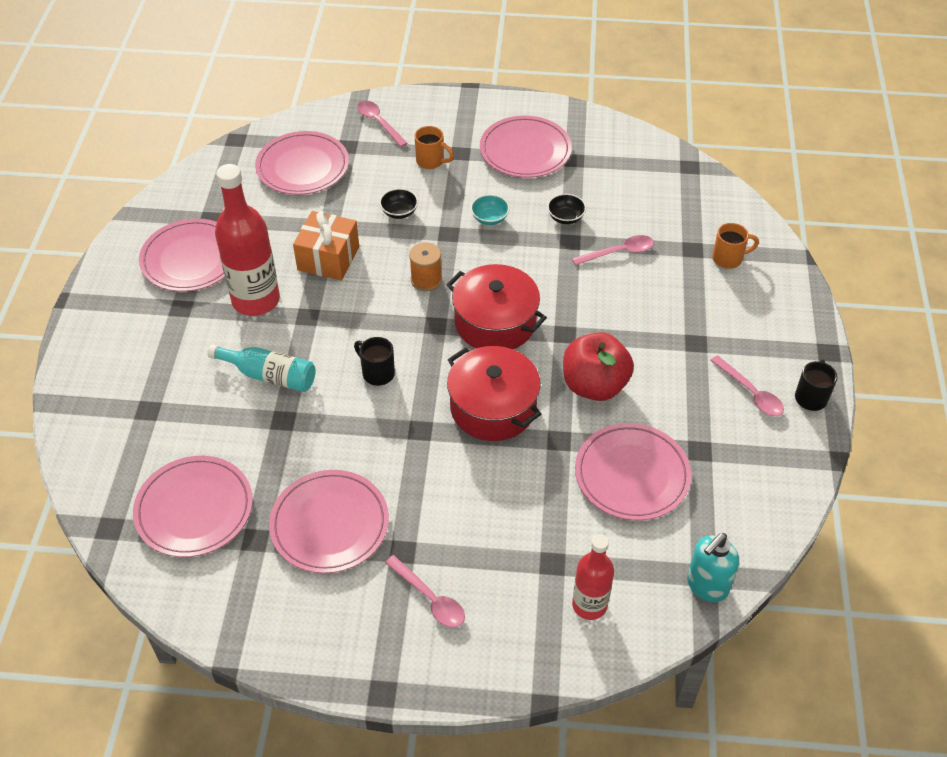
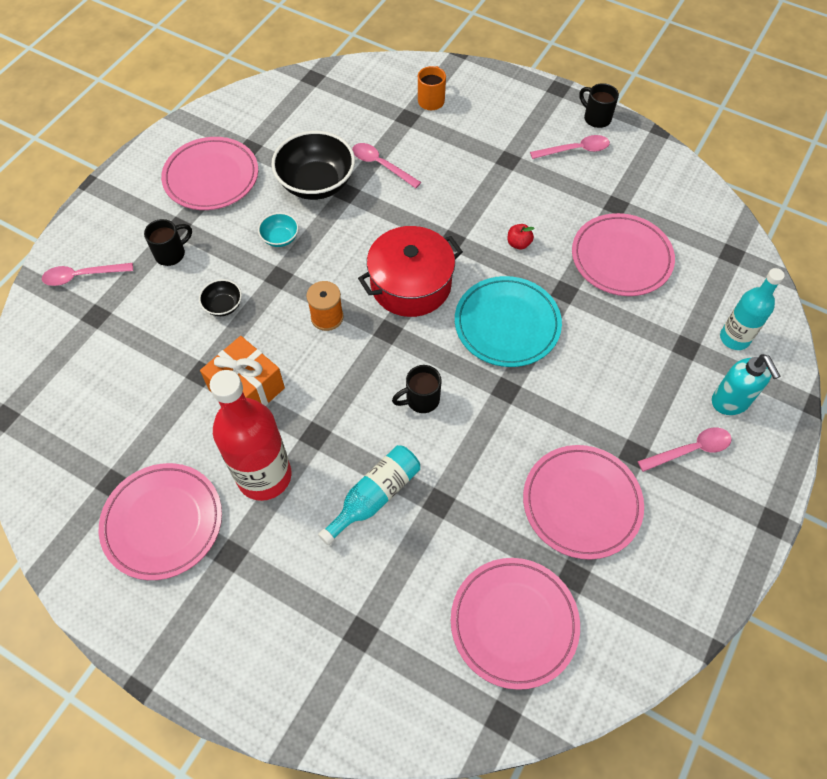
camera: 65 degrees left, 10 degrees up
pink plate [255,131,349,195] -> none
orange mug [414,126,454,169] -> black mug [144,219,192,266]
red pot [447,346,541,441] -> turquoise plate [455,276,562,367]
black bowl [547,194,586,224] -> black bowl [271,131,355,200], size x2.10
red apple [563,332,634,401] -> red apple [508,224,534,250], size x0.40
pink spoon [572,235,654,266] -> pink spoon turned 60 degrees counterclockwise [352,143,421,188]
red bottle [572,534,614,620] -> turquoise bottle [720,268,785,350]
turquoise soap dispenser [687,533,739,602] -> turquoise soap dispenser moved to [712,354,781,415]

